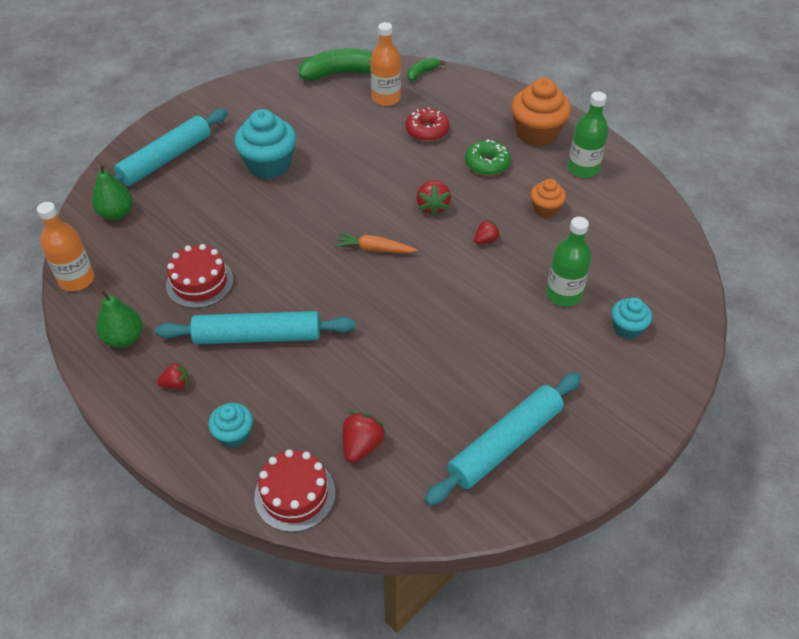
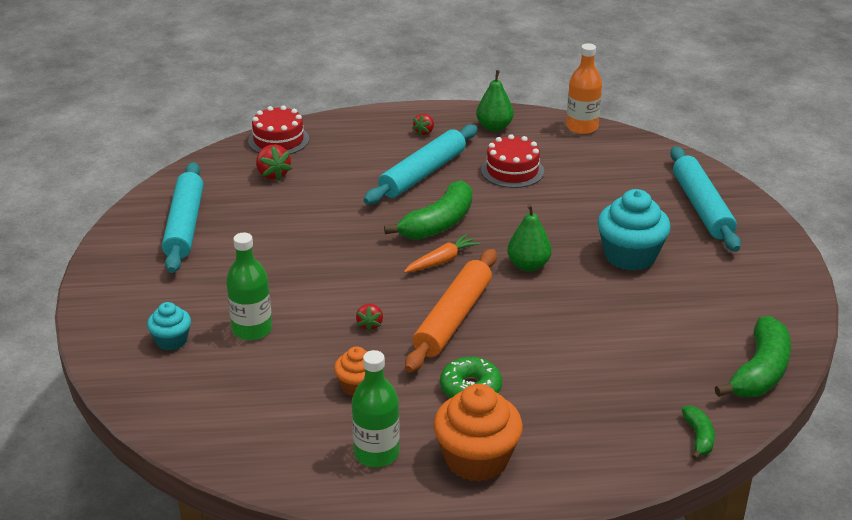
camera: 130 degrees right, 15 degrees down
green pear [92,163,133,220] -> green pear moved to [507,204,552,271]
turquoise cupcake [208,403,253,448] -> none
orange bottle [370,22,401,106] -> none
red donut [406,107,449,142] -> none
red strawberry [416,180,451,216] -> orange rolling pin [405,249,497,372]
none -> green banana [384,180,472,240]

